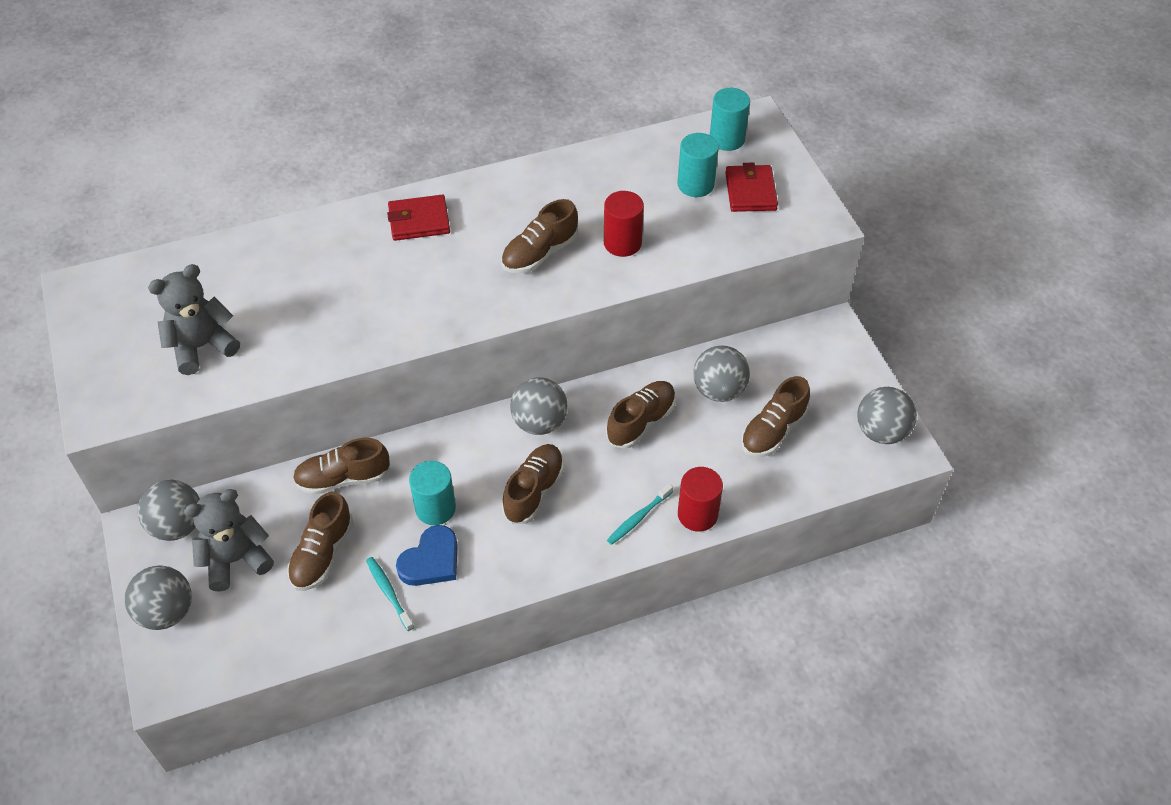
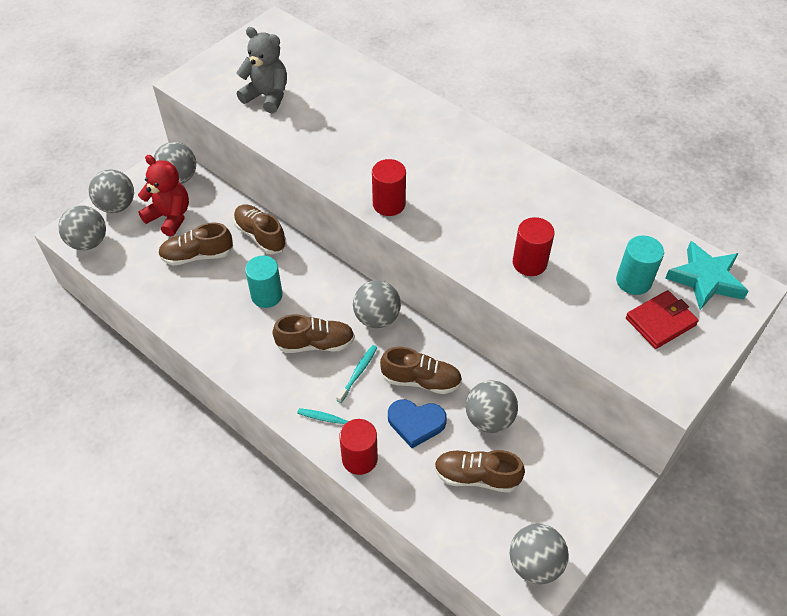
camera: 60 degrees right, 0 degrees up
grey teddy bear [184,489,274,592] -> red teddy bear [138,155,189,237]
turquoise toothbrush [366,557,414,631] -> turquoise toothbrush moved to [336,345,377,403]
red wallet [387,195,450,241] -> none
blue heart [396,525,458,586] -> blue heart moved to [388,399,447,448]
brown shoe [501,199,578,274] -> none
turquoise cylinder [710,88,750,151] -> turquoise star [665,241,748,310]
none -> grey ball [58,205,106,250]
none -> red cylinder [372,159,406,216]

